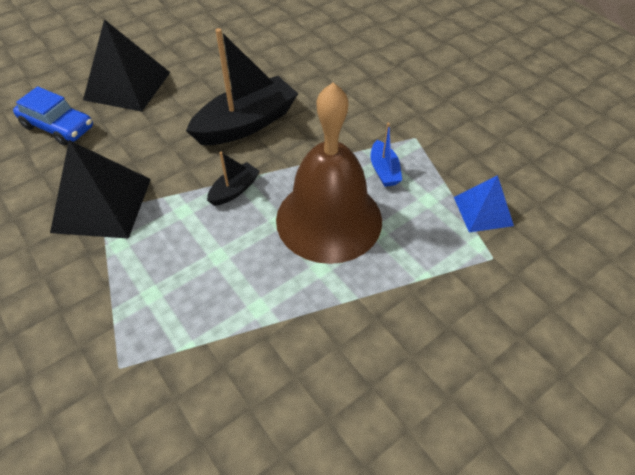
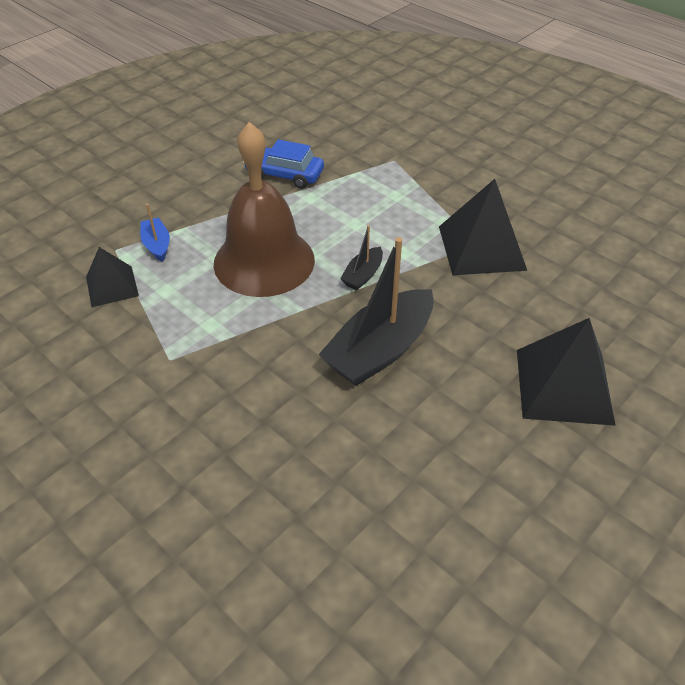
camera: 170 degrees right, 5 degrees down
blue car [13,86,93,146] -> blue car moved to [243,139,324,189]
blue boat [371,123,402,187] -> blue boat moved to [140,204,170,262]
blue pyramid [454,175,514,232] -> black pyramid [86,247,139,307]

